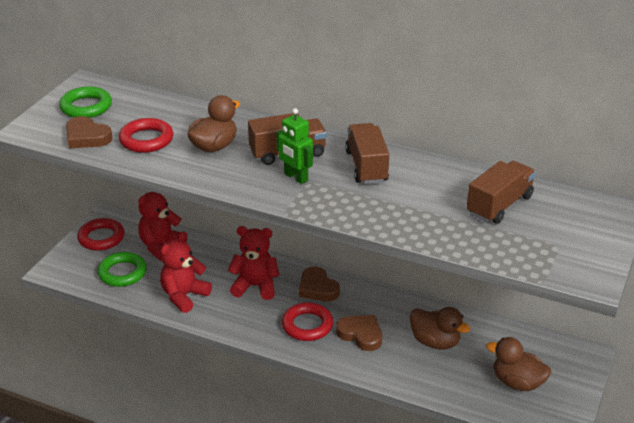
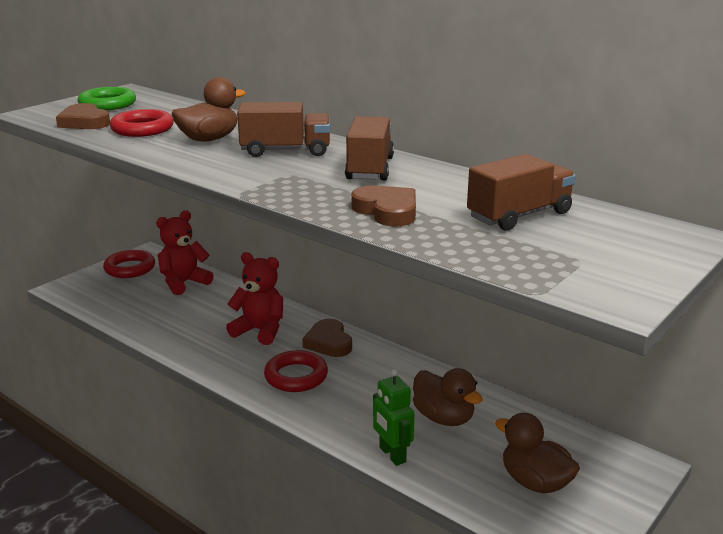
camera: 15 degrees right, 10 degrees down
green ring [97,252,147,287] -> none
red teddy bear [160,231,212,313] -> none
green robot [276,108,313,184] -> green robot moved to [373,369,415,466]
brown heart [336,315,382,351] -> brown heart moved to [351,185,416,227]

